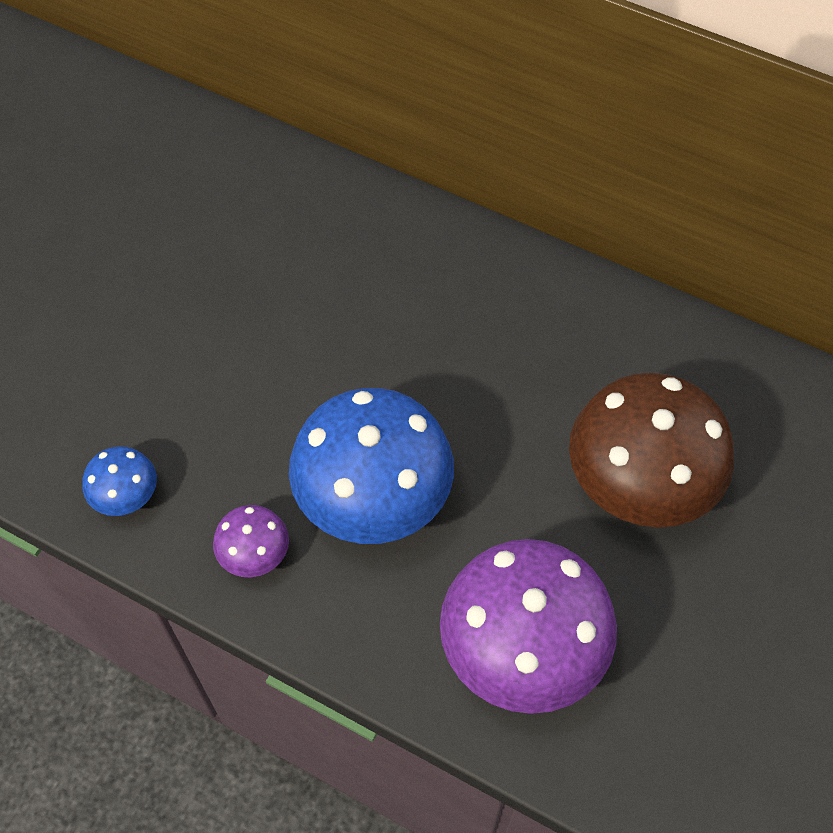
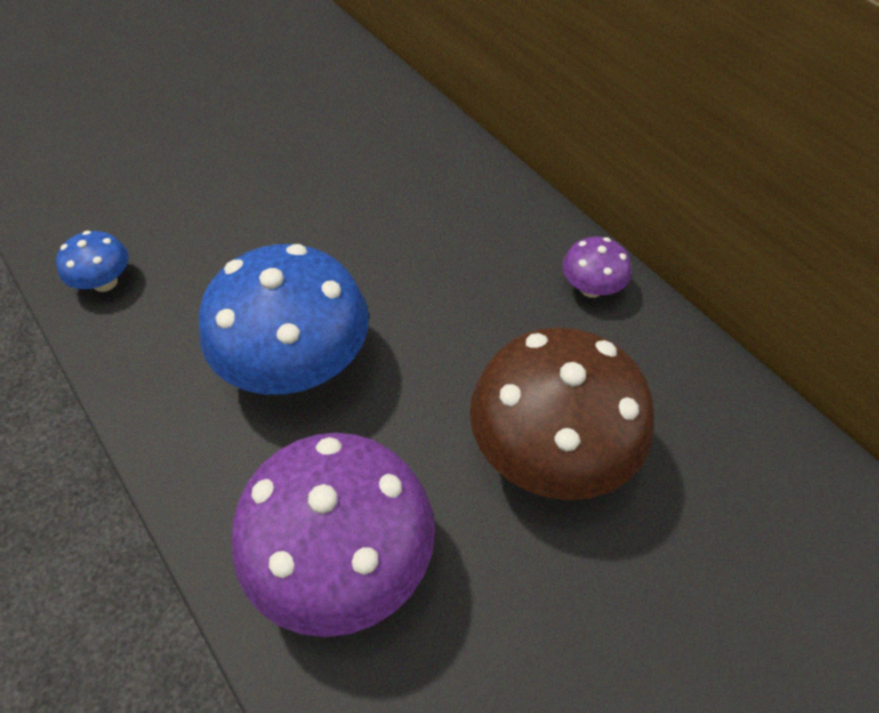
camera: 25 degrees right, 5 degrees down
purple mushroom [213,505,289,577] -> purple mushroom moved to [562,237,631,298]

